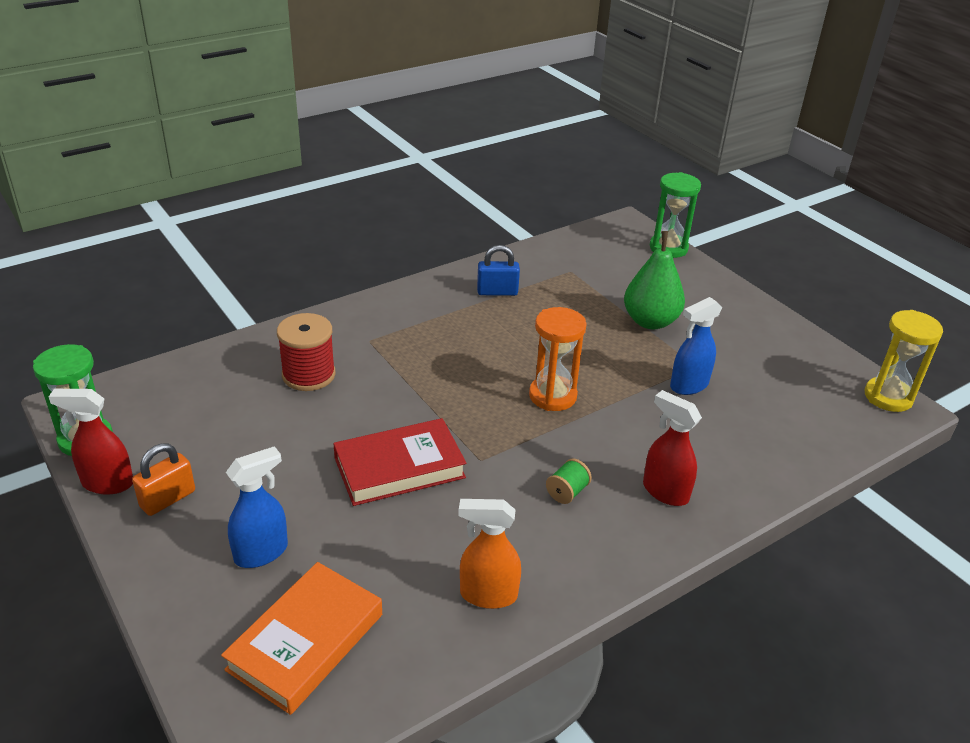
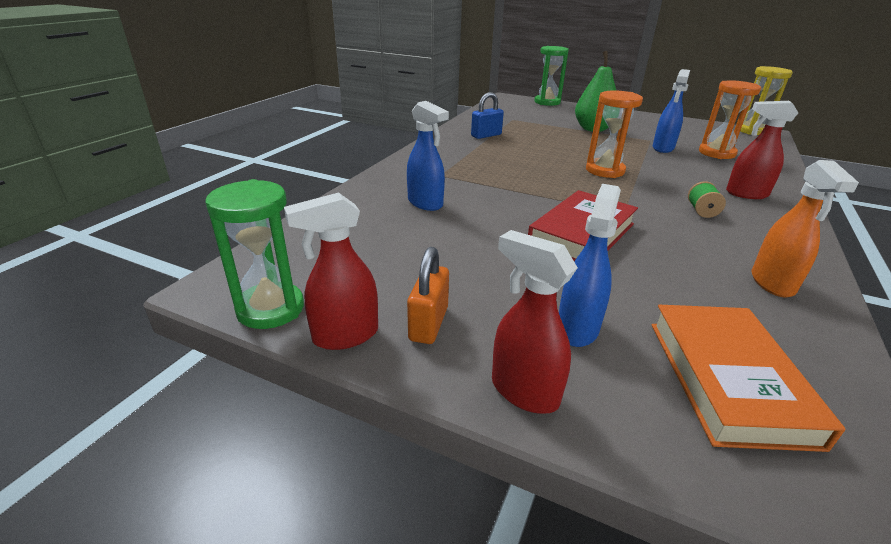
camera: 30 degrees left, 5 degrees down
red spool [277,313,336,391] -> blue spray bottle [407,101,449,211]
orange spray bottle [458,499,521,609] -> orange spray bottle turned 60 degrees counterclockwise [752,160,859,297]
none -> red spray bottle [492,230,578,414]
none -> orange hourglass [699,80,761,159]

